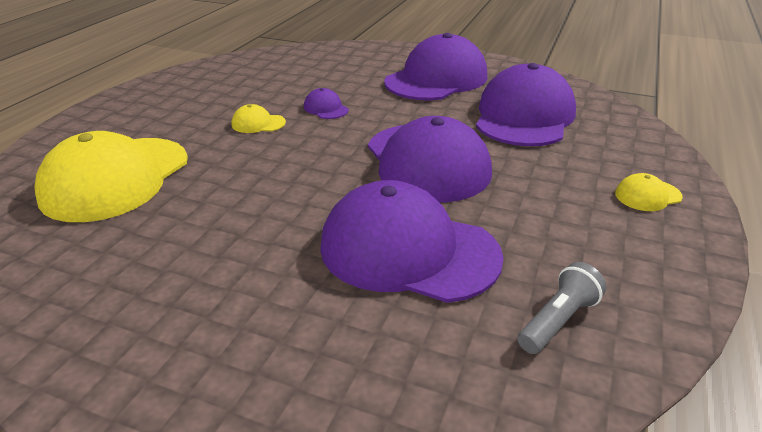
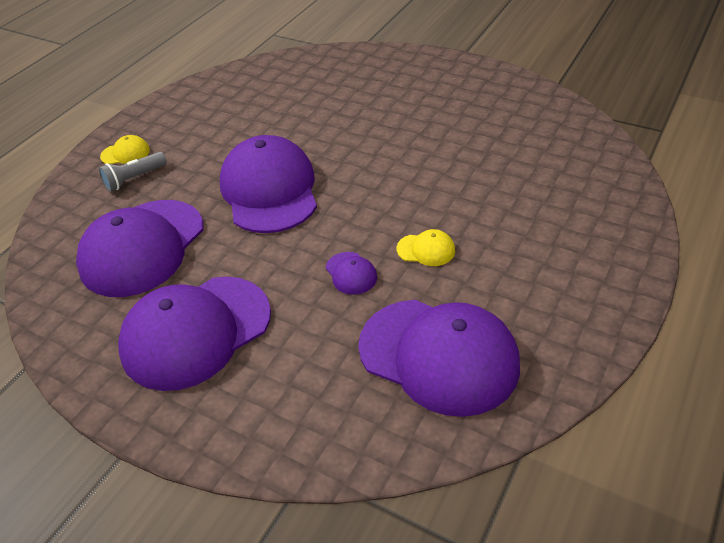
camera: 170 degrees left, 10 degrees up
yellow cap [34,131,188,222] -> none
purple cap [320,180,504,303] -> purple cap moved to [358,300,520,417]
grey flashlight [517,262,607,354] -> grey flashlight moved to [99,152,167,192]

